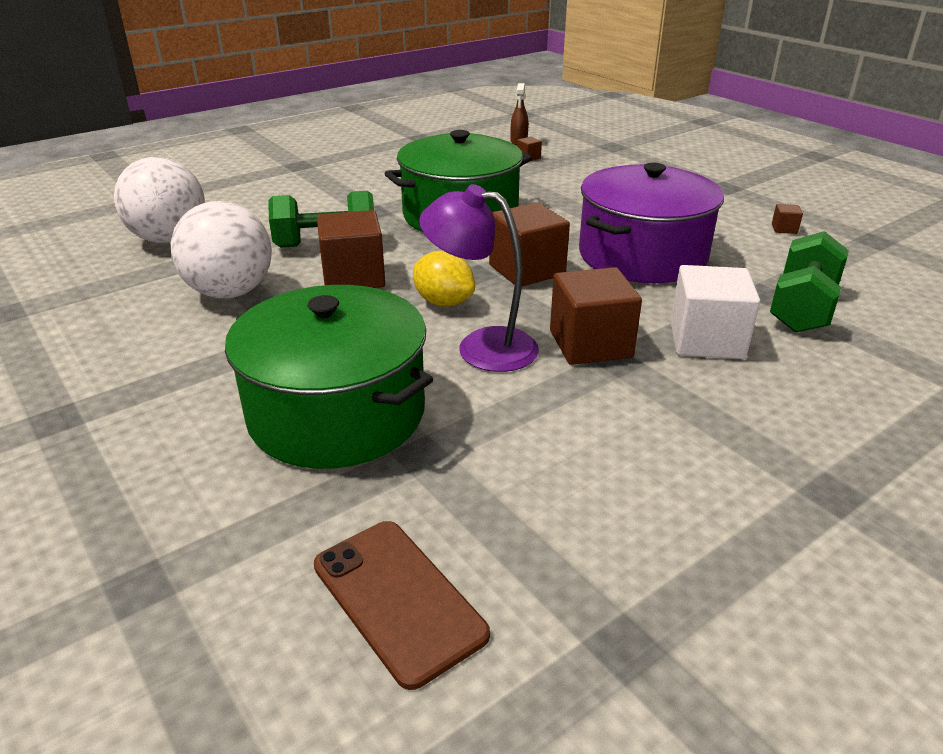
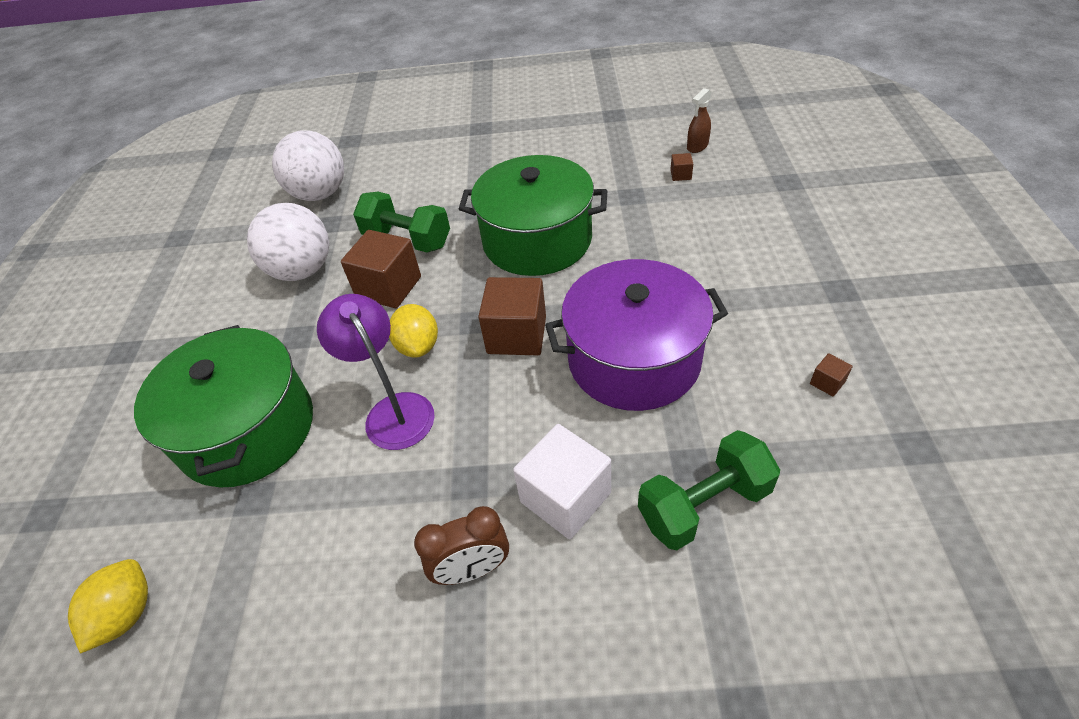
camera: 40 degrees right, 15 degrees up
brown phone [314,521,490,690] -> yellow lemon [68,559,148,653]
brown cube [550,267,642,365] -> none
none -> brown clock [414,506,509,585]

